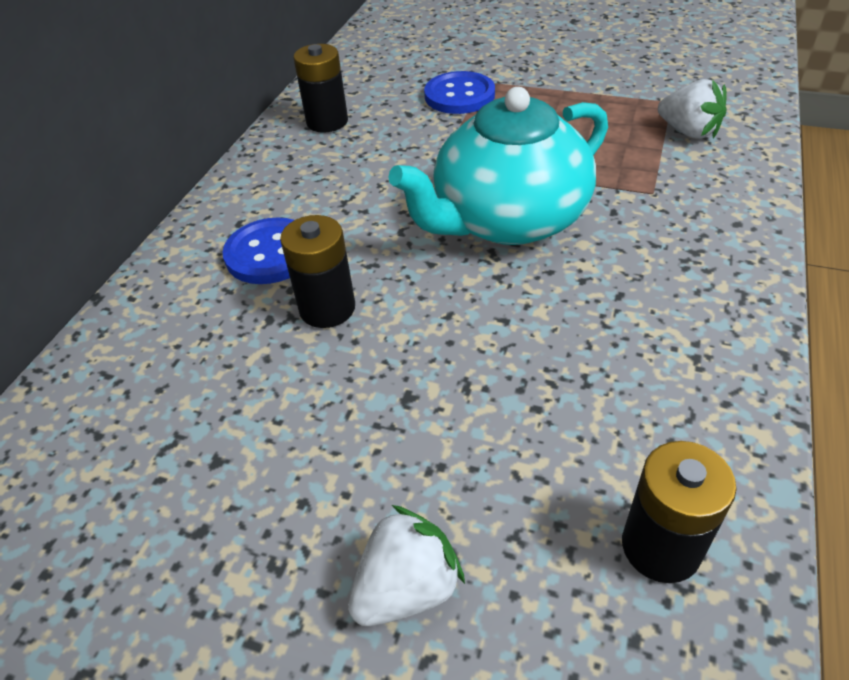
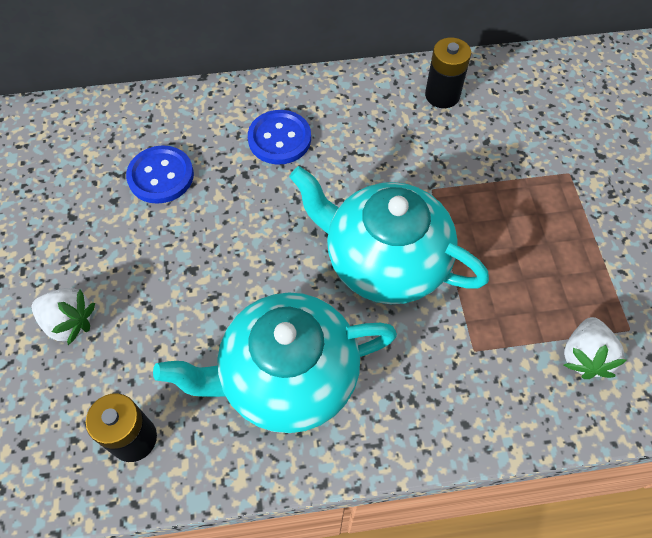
camera: 60 degrees right, 15 degrees up
black battery [280,215,355,328] -> none
blue button [424,71,495,114] -> blue button moved to [126,145,194,204]
none -> turquoise teapot [153,292,397,433]

